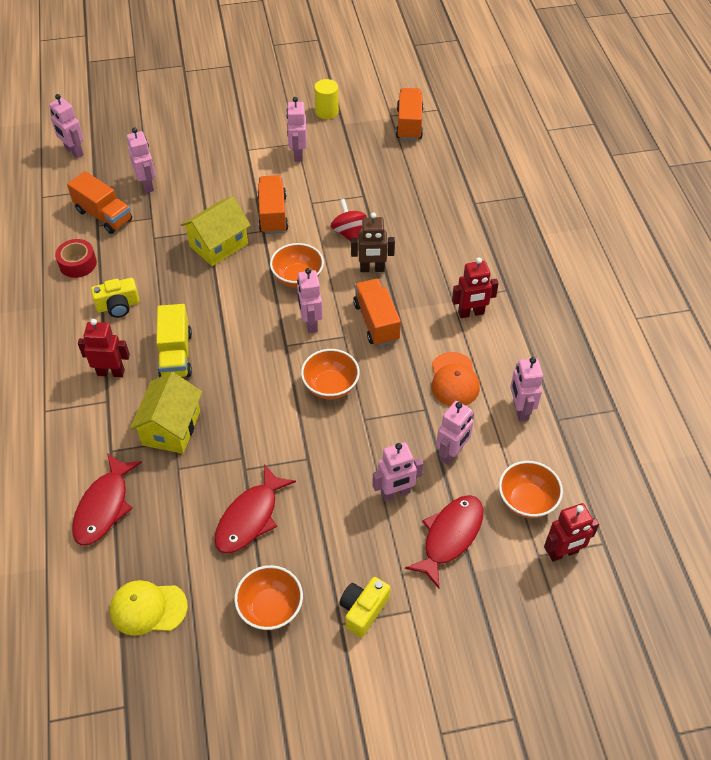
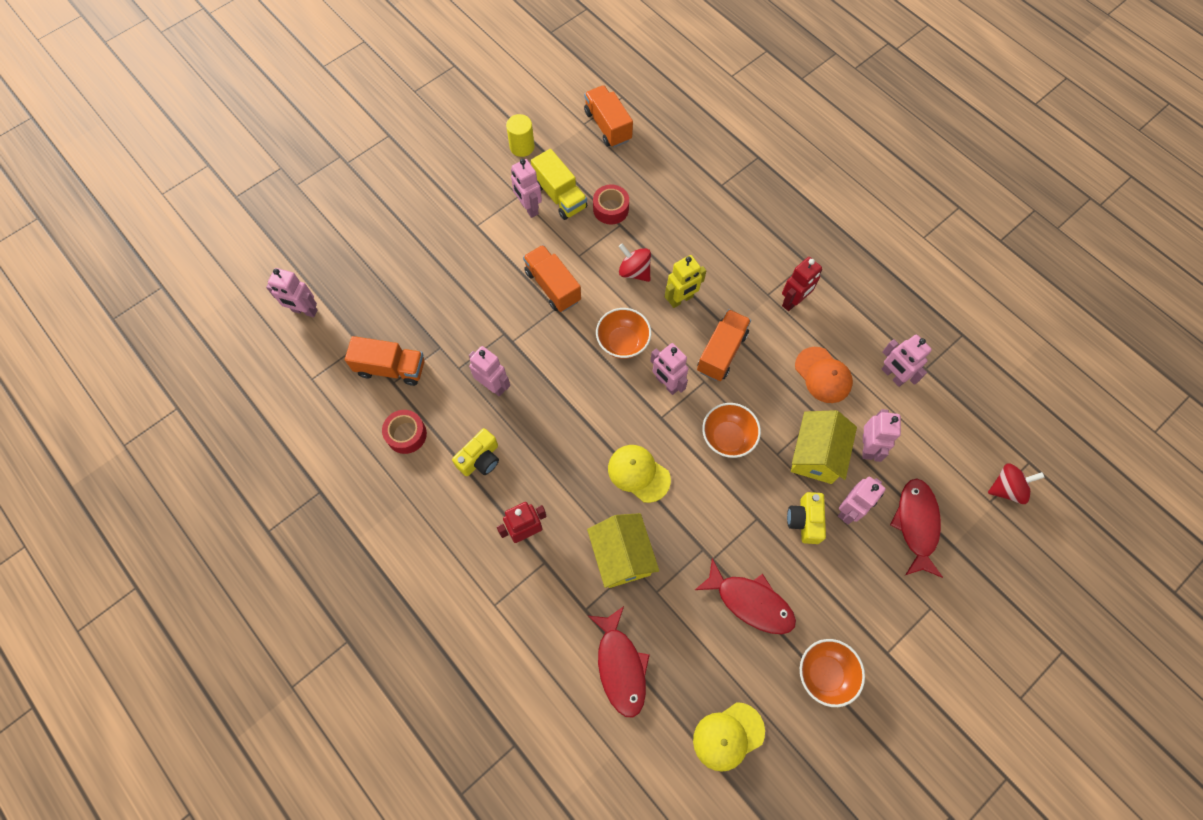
camera: 30 degrees left, 15 degrees up
pink robot [127,128,156,193] -> pink robot moved to [469,346,510,397]
yellow truck [156,304,192,377] -> yellow truck moved to [531,149,587,220]
yellow house [181,197,251,266] -> yellow house moved to [791,410,857,484]
red fish [214,464,296,554] -> red fish turned 60 degrees counterclockwise [695,558,796,634]
yellow camera [339,577,390,637] -> yellow camera moved to [787,492,826,544]
brown robot [351,212,395,272] -> yellow robot [665,255,706,308]
orange truck [353,279,401,346] -> orange truck turned 75 degrees clockwise [697,309,751,381]
orange bowl [499,461,563,518] -> none
red robot [544,503,599,562] -> red spinning top [988,463,1045,504]
none -> red tape [593,184,629,225]
none -> yellow cap [608,445,671,503]

